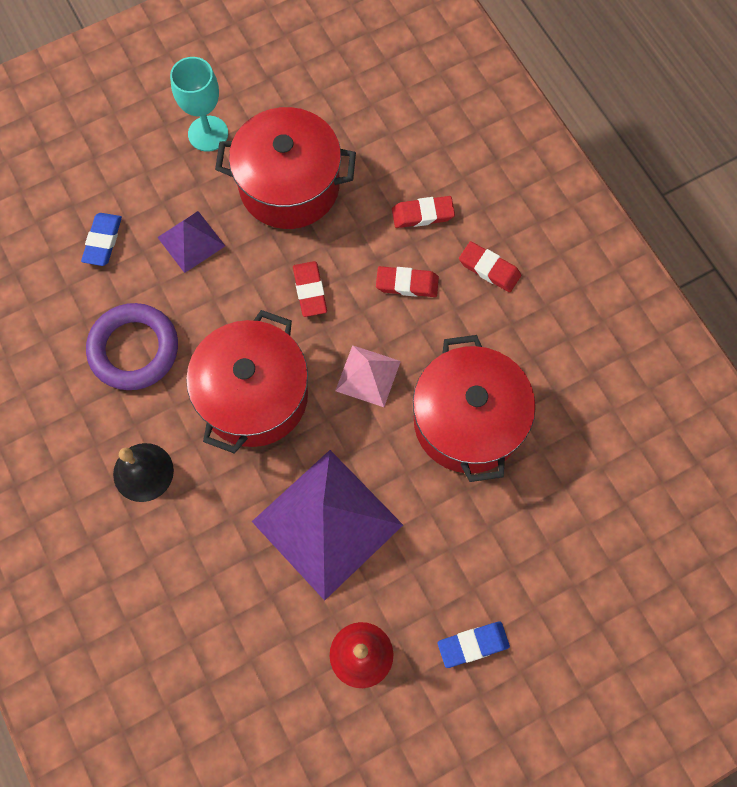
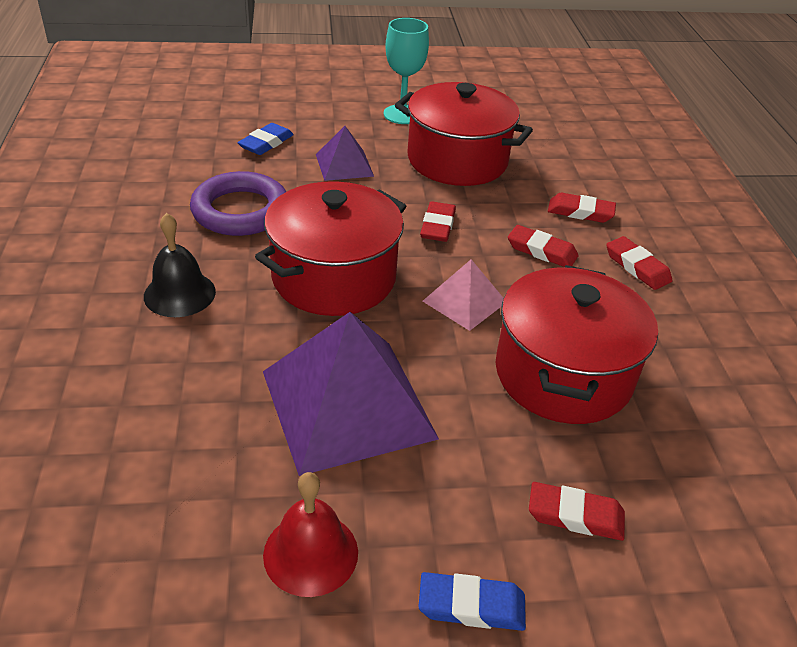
camera: 20 degrees right, 30 degrees down
none -> red eraser [529,482,625,541]

